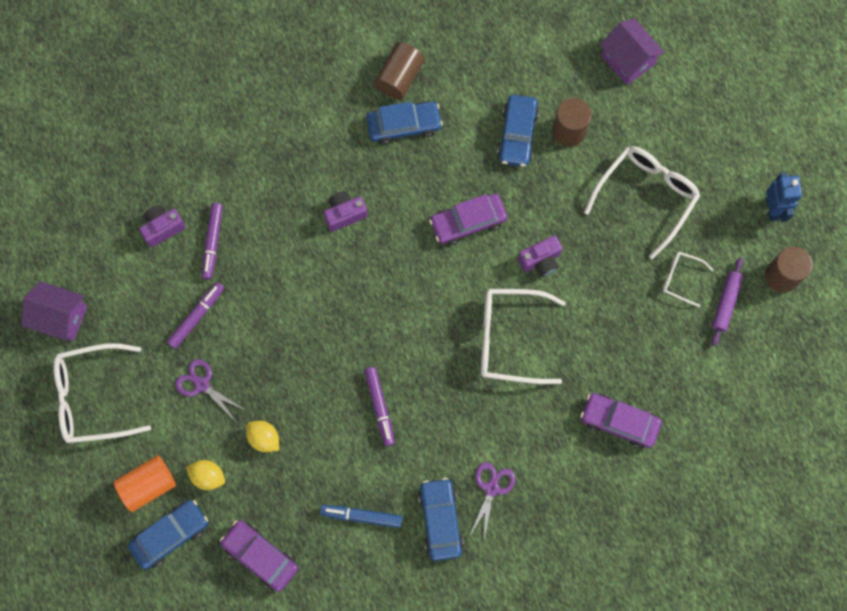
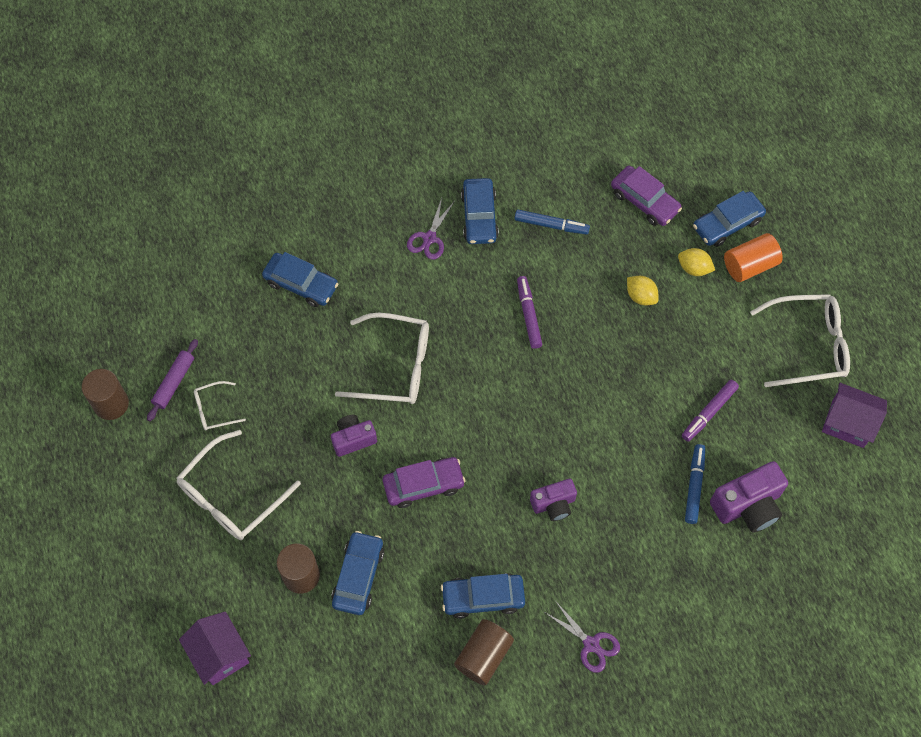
camera: 175 degrees left, 10 degrees down
purple camera [139,205,186,247] -> purple camera [710,461,788,533], size x1.59
purple scissors [175,359,245,420] -> purple scissors moved to [544,602,620,673]
purple marker [202,203,223,280] -> blue marker [685,444,705,524]
purple car [580,393,662,448] -> blue car [262,252,338,307]
white glasses [663,252,713,307] -> white glasses turned 135 degrees clockwise [194,381,246,431]
blue robot [766,172,802,222] -> none

